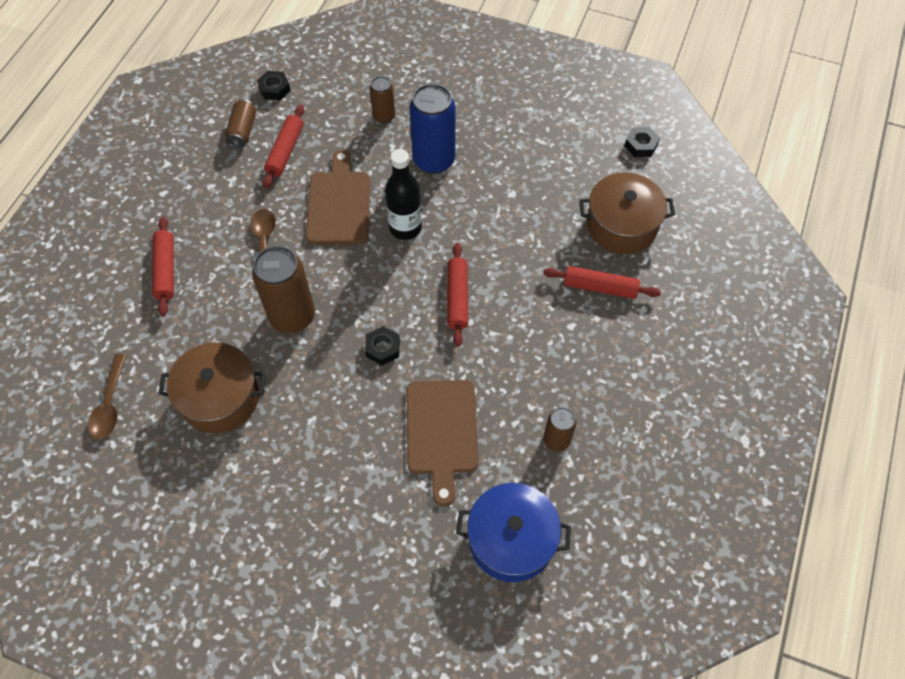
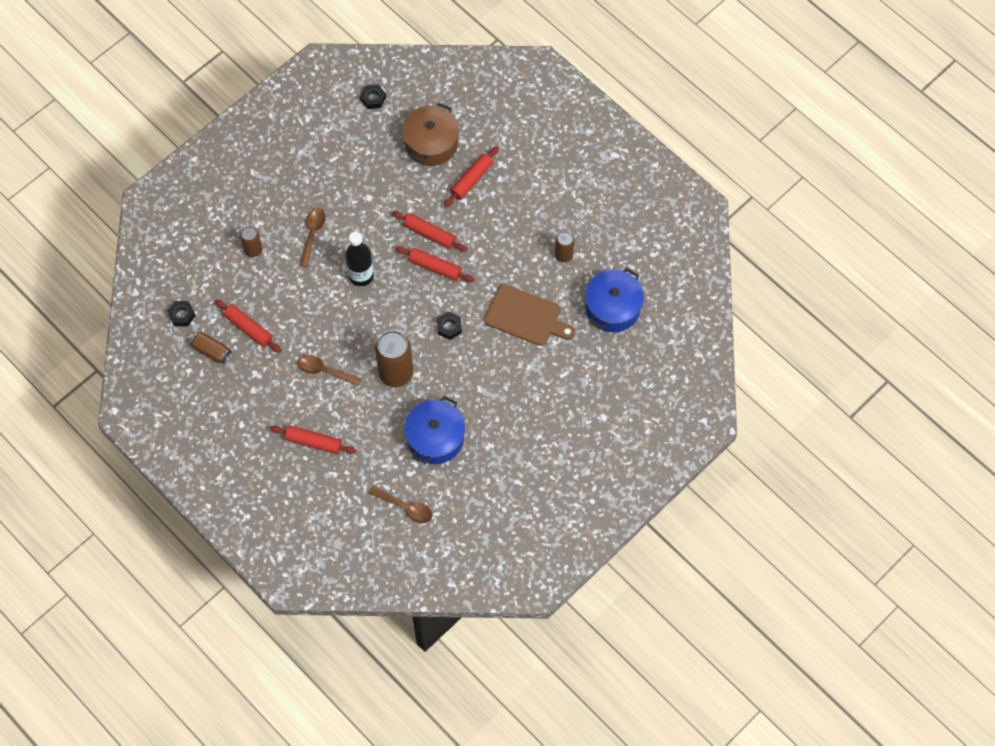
camera: 65 degrees left, 5 degrees up
brown pot [158,342,266,433] -> blue pot [404,396,465,464]
brown cutting board [306,150,370,245] -> none
blue can [410,83,456,174] -> brown spoon [300,208,326,267]
none -> red rolling pin [392,211,467,252]

